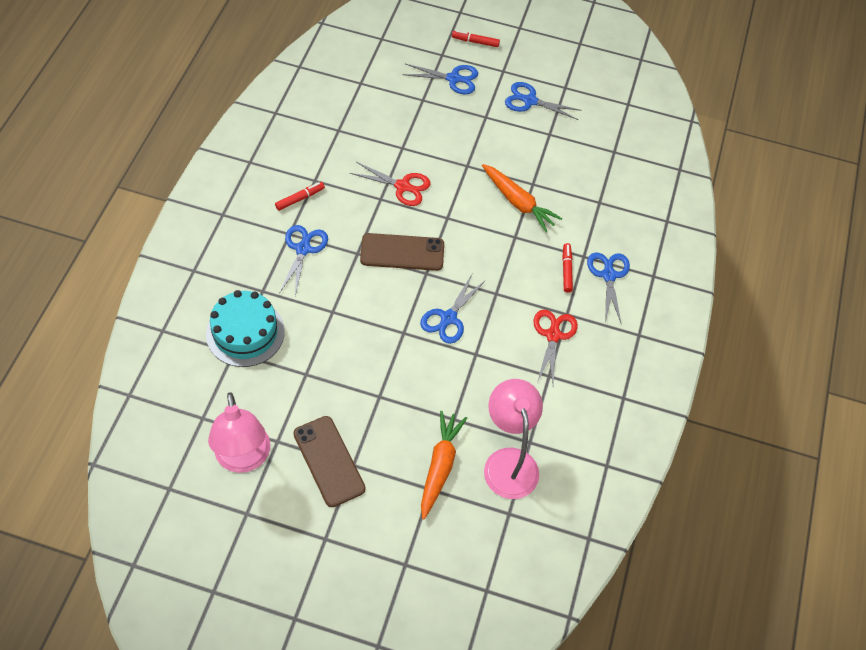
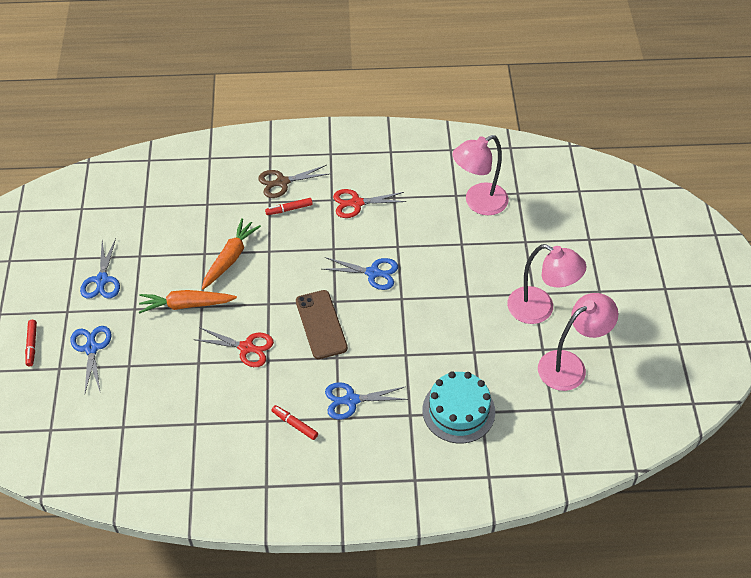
camera: 105 degrees left, 5 degrees down
brown phone [293,416,366,507] -> pink lamp [507,244,586,324]
red scissors [350,162,431,206] -> red scissors turned 105 degrees clockwise [193,327,274,367]
orange carrot [421,411,467,519] -> orange carrot moved to [139,290,237,314]
blue scissors [587,253,630,323] -> brown scissors [258,165,329,198]

